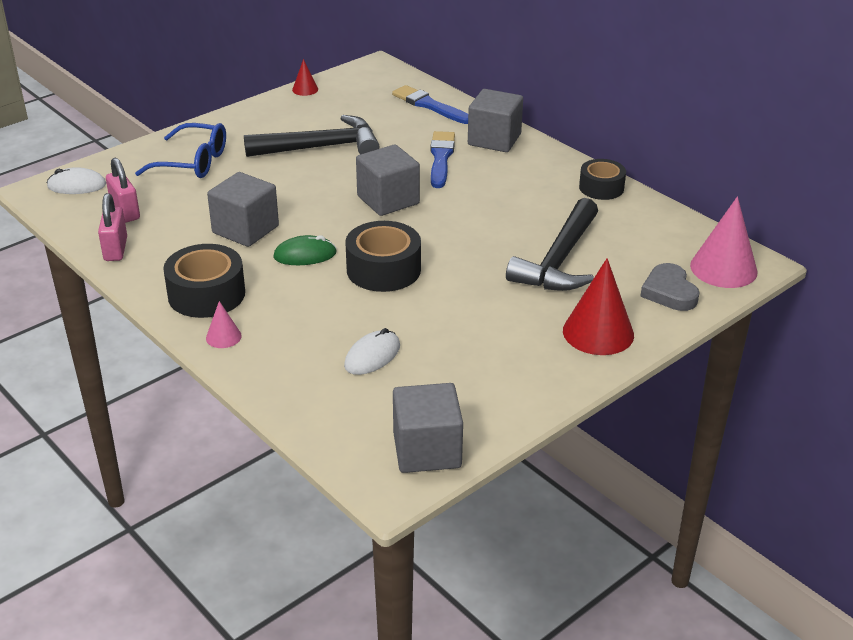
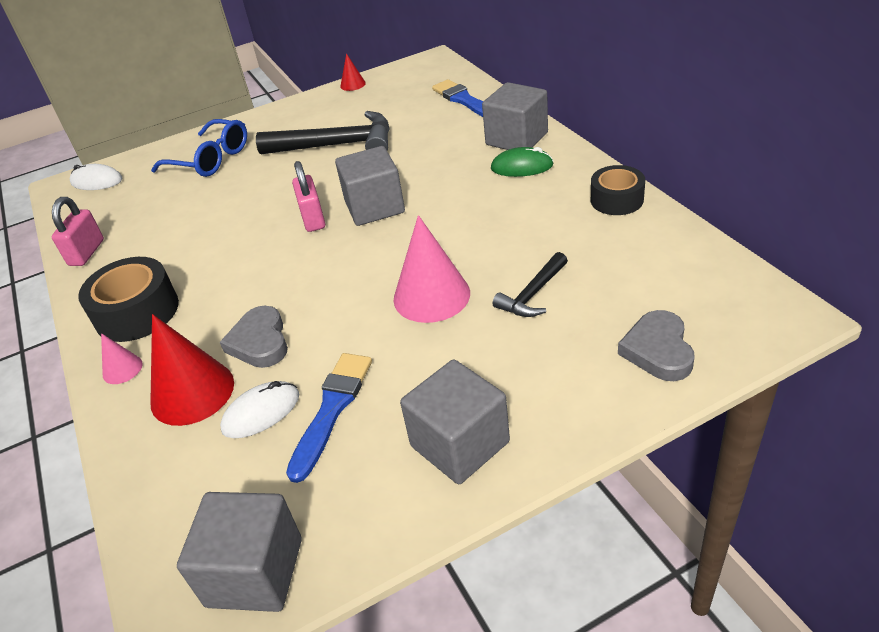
camera: 20 degrees right, 5 degrees up
pink padlock [106,158,140,222] -> pink padlock moved to [292,161,325,232]
grey cube [207,172,279,247] -> grey cube moved to [400,359,510,484]
green mouse [273,235,337,265] -> green mouse moved to [491,147,554,177]
black tape [345,221,421,292] -> none
blue brush [430,131,455,188] -> blue brush moved to [286,353,372,483]
black hammer [506,198,598,291] -> black hammer [493,252,568,317], size x0.52
red cone [563,258,634,355] -> red cone moved to [150,314,234,426]
pink cone [690,197,758,288] -> pink cone moved to [394,215,470,323]
none -> grey heart [220,306,288,368]

